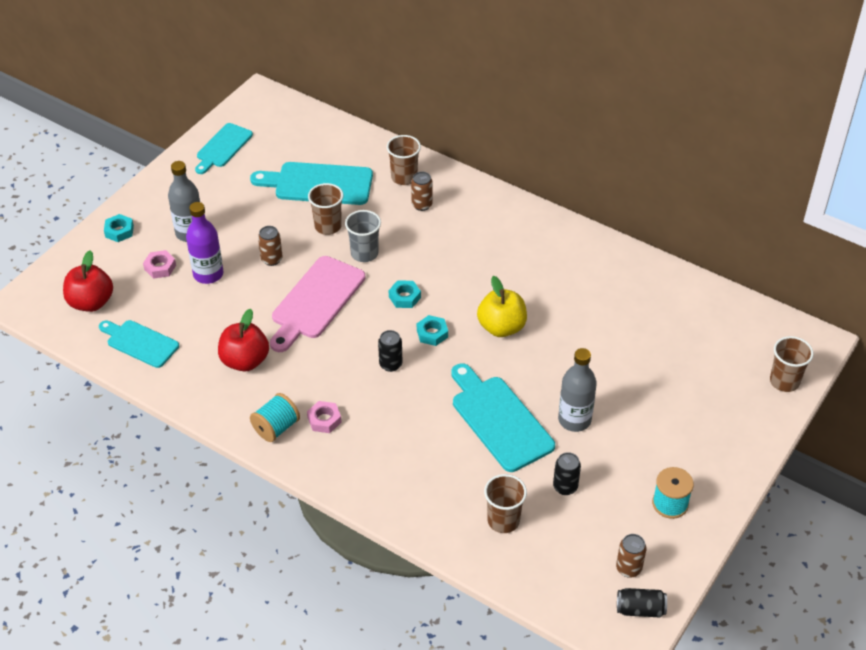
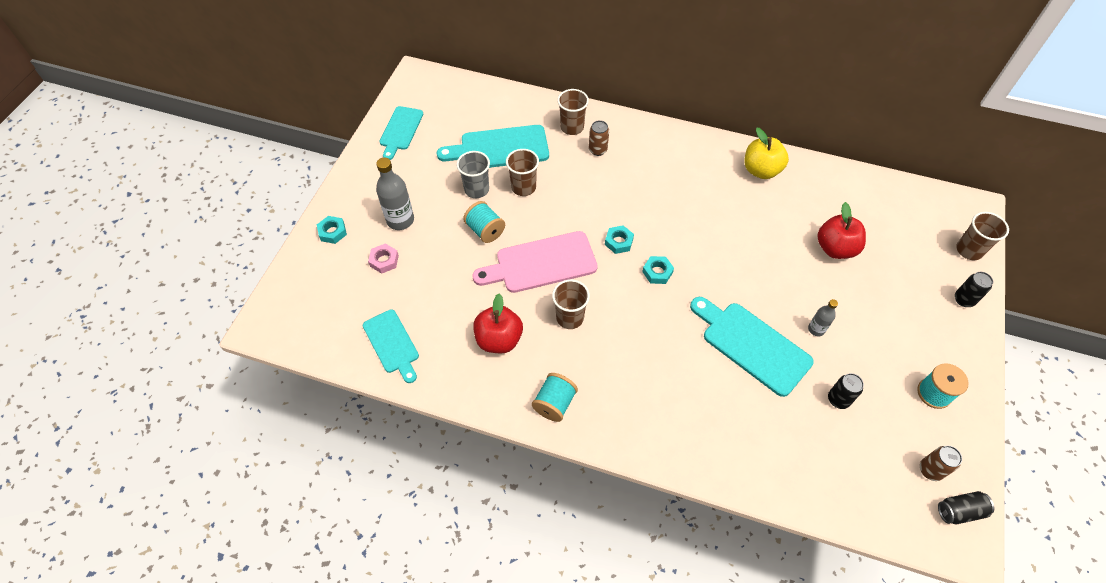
camera: 15 degrees left, 10 degrees up
red apple [63,250,113,312] -> red apple moved to [817,202,866,259]
turquoise cutting board [99,320,179,368] -> turquoise cutting board turned 135 degrees counterclockwise [363,310,419,383]
purple bottle [186,202,223,284] -> none
brown can [258,226,283,266] -> turquoise spool [463,201,505,243]
pink cutting board [270,256,366,352] -> pink cutting board turned 60 degrees clockwise [473,231,598,293]
pink nut [307,401,342,433] -> none
grey cup [345,210,381,262] -> grey cup moved to [456,151,490,198]
black can [378,330,402,372] -> black can moved to [955,272,993,307]
yellow apple [477,276,527,337] -> yellow apple moved to [745,128,789,179]
brown cup [484,474,527,533] -> brown cup moved to [552,279,590,329]
grey bottle [558,348,597,432] -> grey bottle [808,299,838,336], size x0.56

